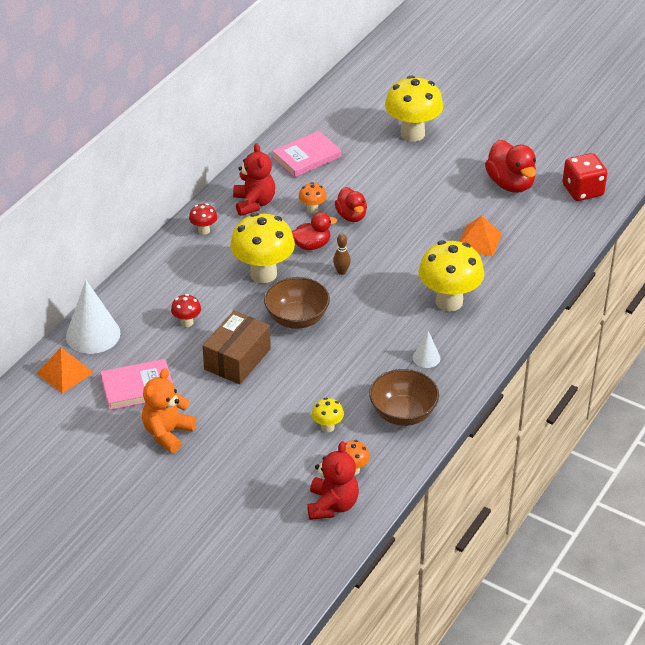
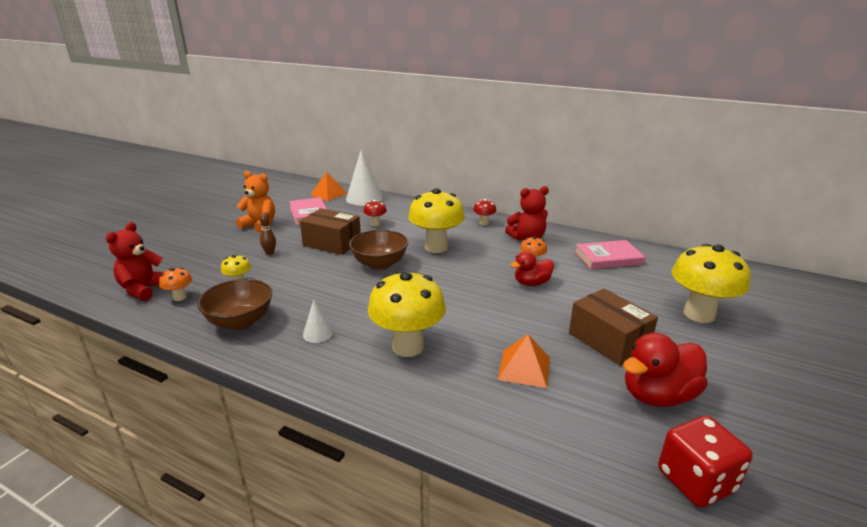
camera: 85 degrees right, 15 degrees down
pink book [272,131,342,177] -> pink book turned 60 degrees counterclockwise [575,240,645,269]
red duck [292,212,337,250] -> none
red teddy bear [308,441,359,520] -> red teddy bear turned 105 degrees clockwise [106,222,164,301]
brown bowling pin [333,234,351,275] -> brown bowling pin moved to [259,213,276,255]
none -> brown box [569,289,658,366]

